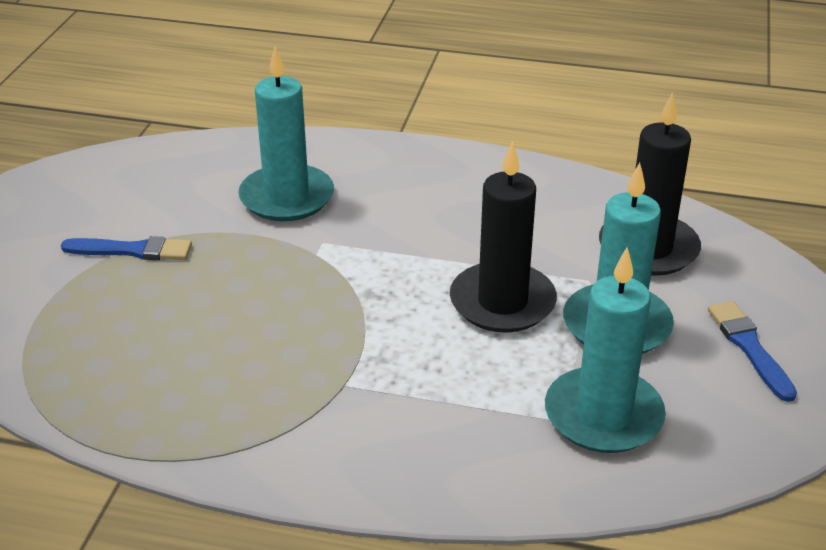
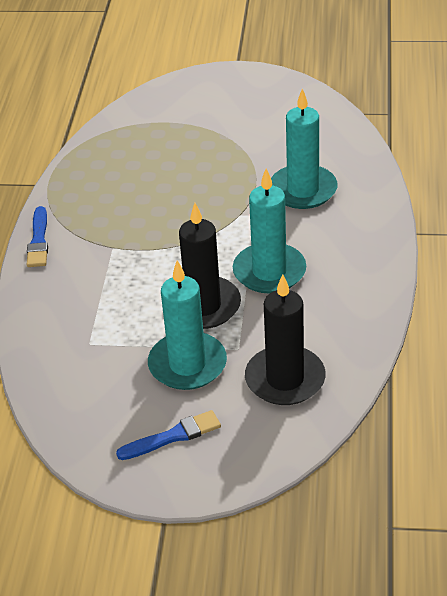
camera: 85 degrees right, 5 degrees up
blue brush [61,236,192,260] -> blue brush moved to [27,206,48,267]
turquoise candle [545,247,666,453] -> turquoise candle moved to [233,168,306,293]

